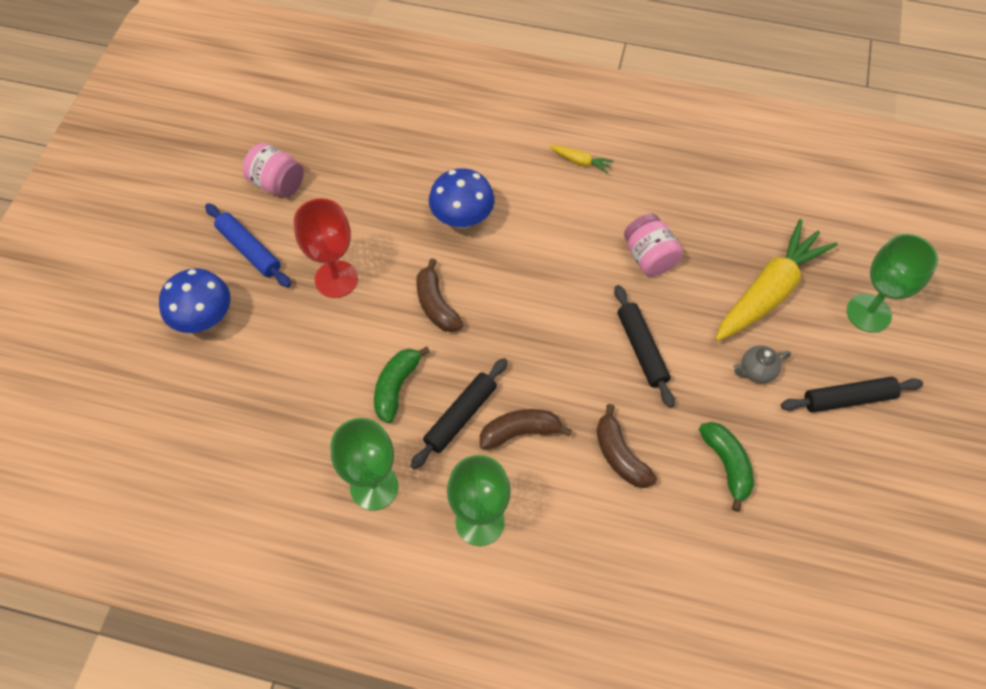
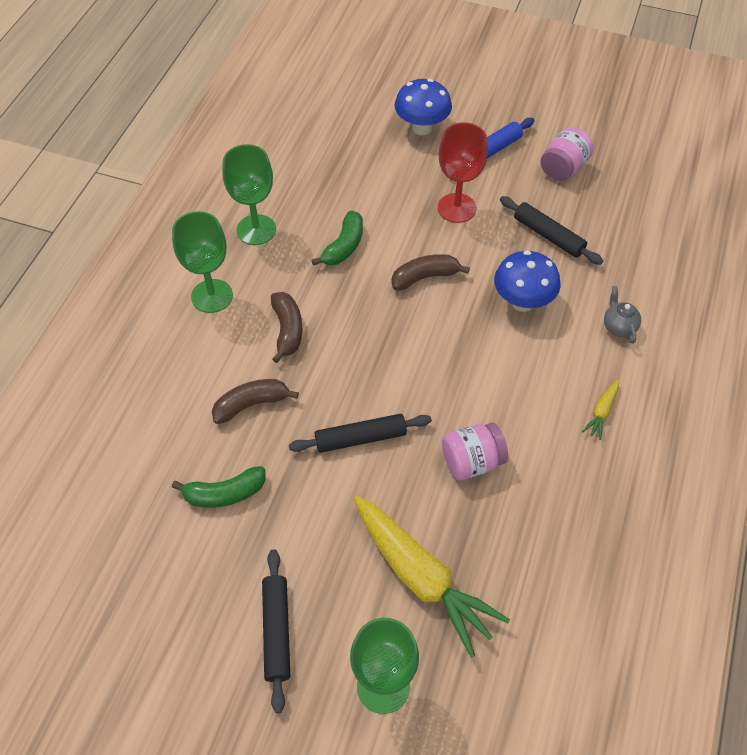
camera: 95 degrees right, 5 degrees down
green banana [374,346,430,423] -> green banana turned 90 degrees clockwise [311,211,363,266]
black rolling pin [410,358,508,469] -> black rolling pin moved to [500,196,603,265]
grey teapot [734,346,791,384] -> grey teapot moved to [604,286,641,344]

